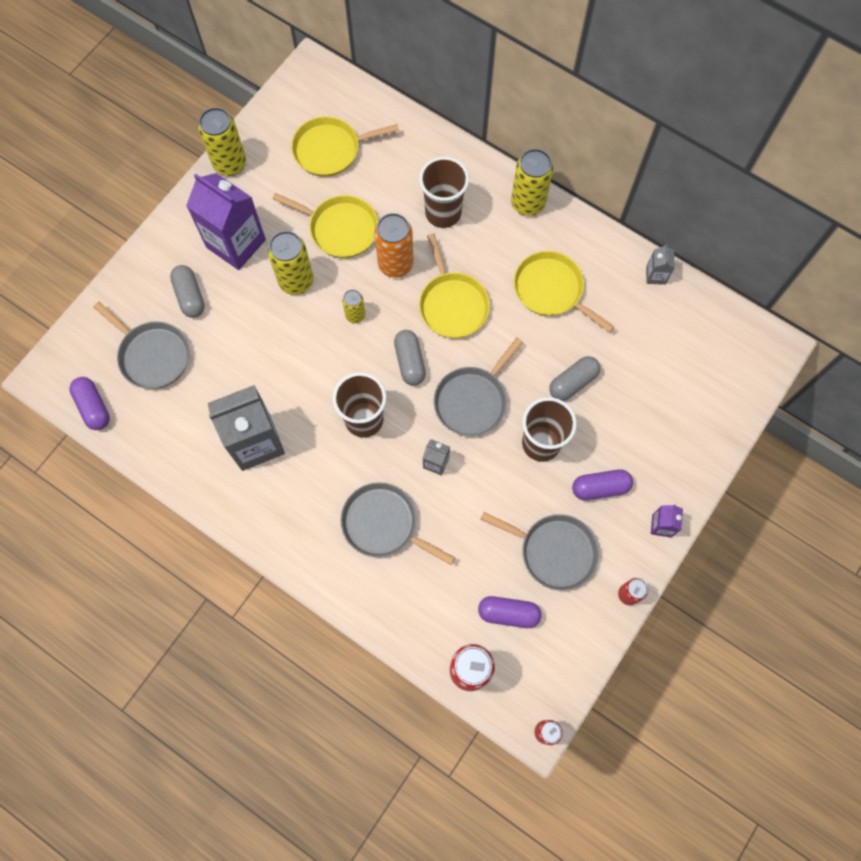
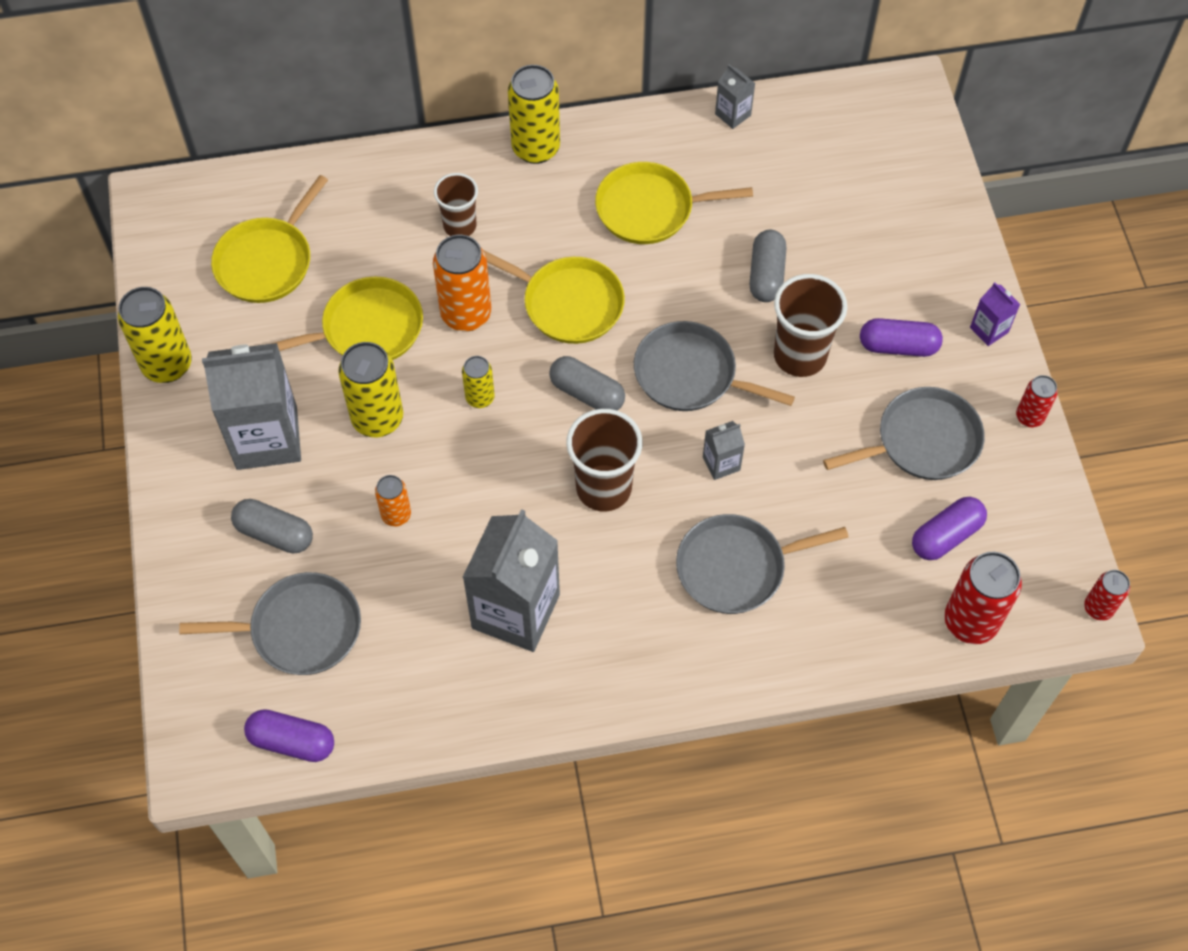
camera: 45 degrees left, 10 degrees down
purple carton [186,173,266,270] -> grey carton [202,343,301,470]
brown cup [419,157,469,228] -> brown cup [434,173,478,236], size x0.64
grey pan [434,337,523,436] -> grey pan turned 120 degrees clockwise [634,321,795,411]
purple capsule [572,469,633,500] -> purple capsule turned 60 degrees clockwise [860,318,943,357]
none -> orange can [375,475,411,527]

